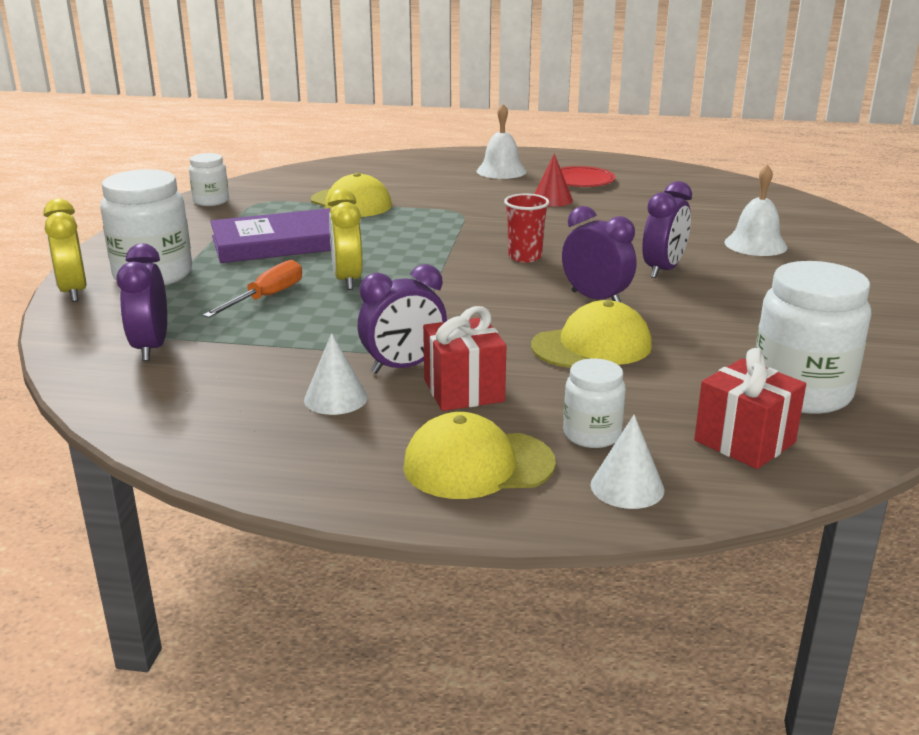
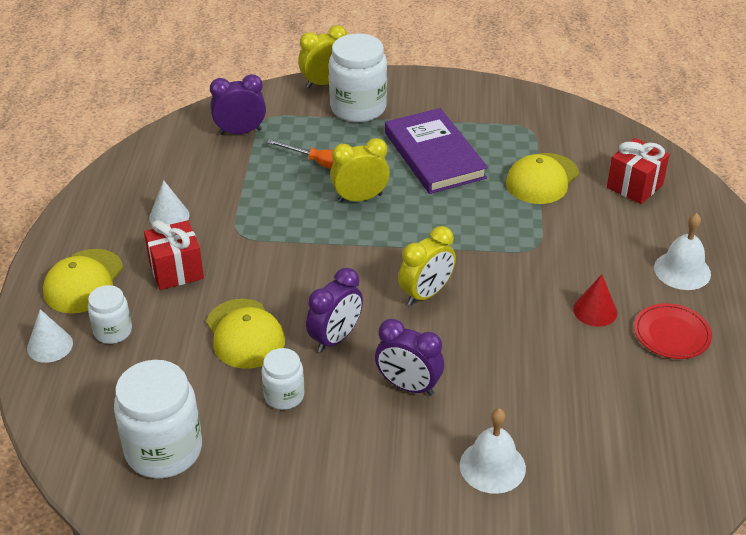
camera: 85 degrees right, 15 degrees up
white jar [189,153,229,206] -> white jar moved to [262,348,304,410]
purple clock [358,264,447,374] -> none
yellow cap [403,412,556,499] -> yellow cap turned 150 degrees counterclockwise [43,249,123,313]
red cup [504,194,549,262] -> yellow clock [398,226,456,306]
red gift [694,348,806,469] -> red gift moved to [607,138,670,204]

